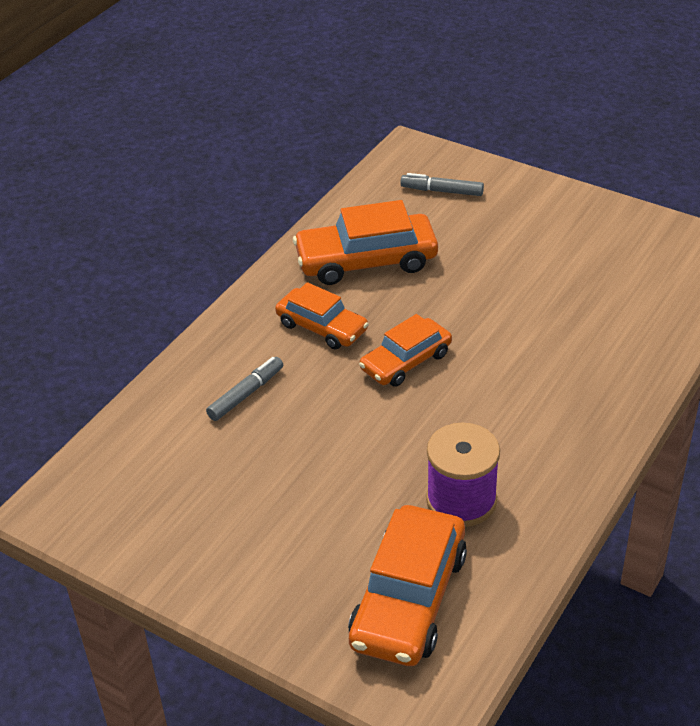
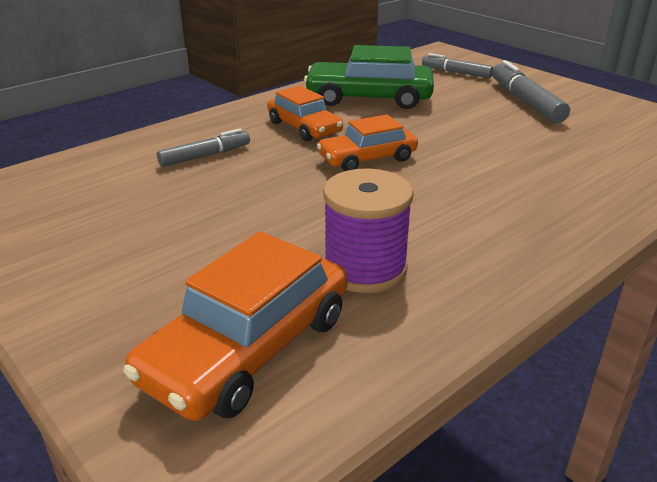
camera: 15 degrees right, 10 degrees down
orange car [293,200,438,285] -> green car [304,45,434,109]
none -> grey marker [492,60,570,123]

